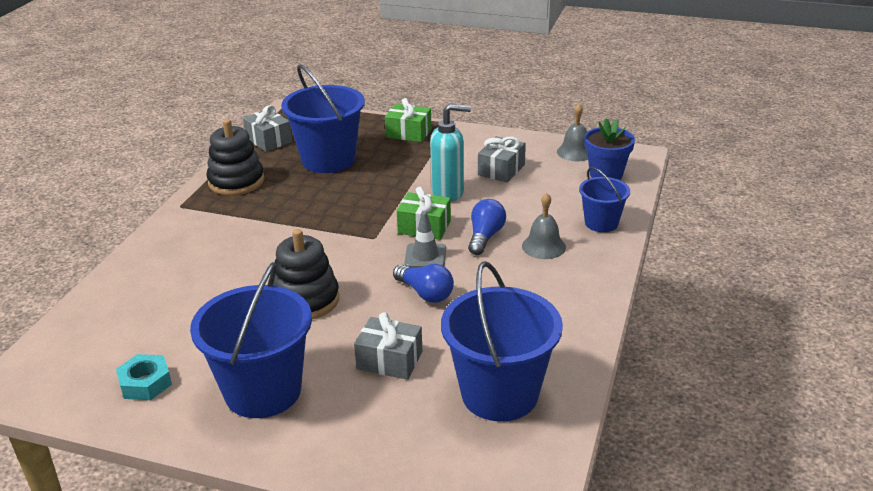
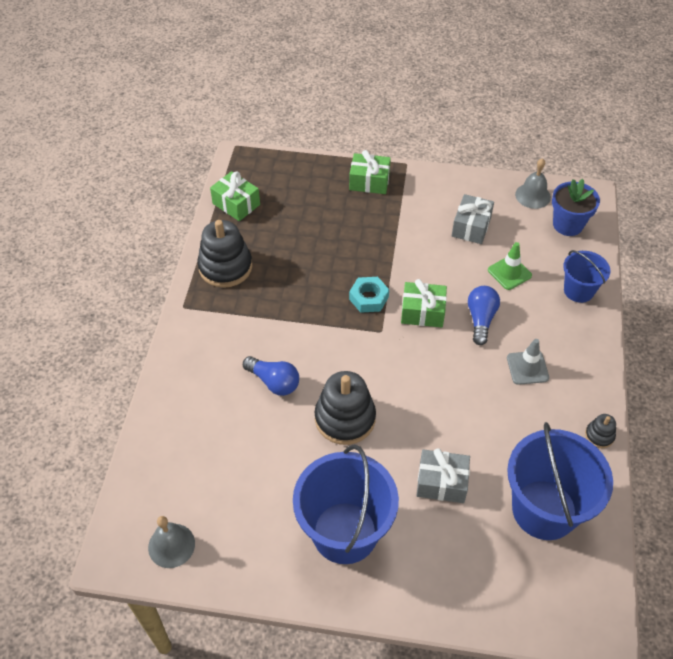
camera: 10 degrees left, 20 degrees up
turquoise nut [116,354,172,400] -> turquoise nut moved to [349,277,389,313]
grey gift [243,105,292,152] -> green gift [210,171,260,221]
blue bucket [281,64,365,173] -> none
blue light bulb [393,264,454,303] -> blue light bulb moved to [243,356,299,396]
grey traffic cone [404,212,446,268] -> grey traffic cone moved to [507,339,549,385]
turquoise soap dispenser [430,104,471,202] -> none
grey bell [522,193,566,259] -> grey bell moved to [148,516,195,568]
none -> green traffic cone [488,242,532,290]
none -> black stacking toy [585,414,616,448]

